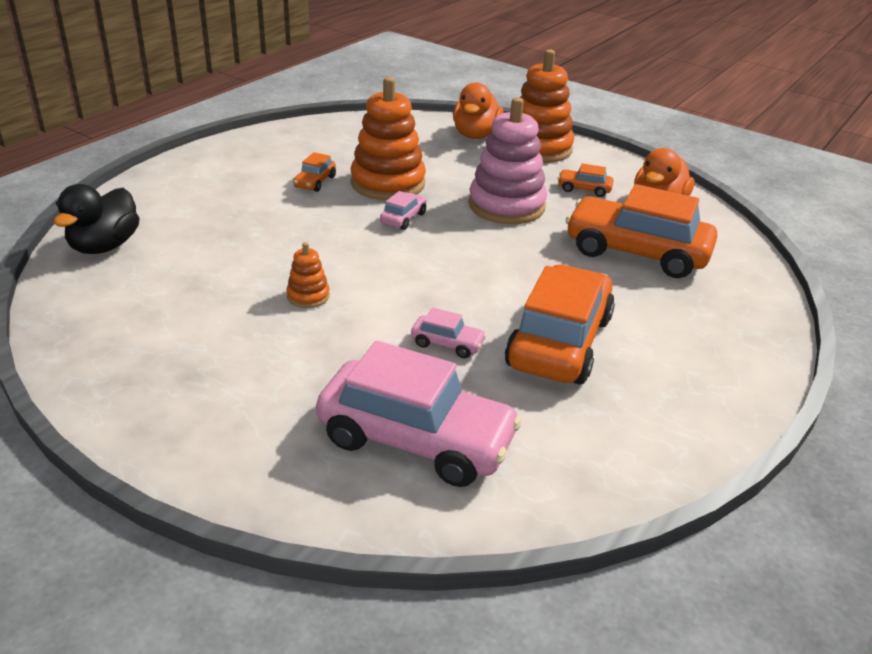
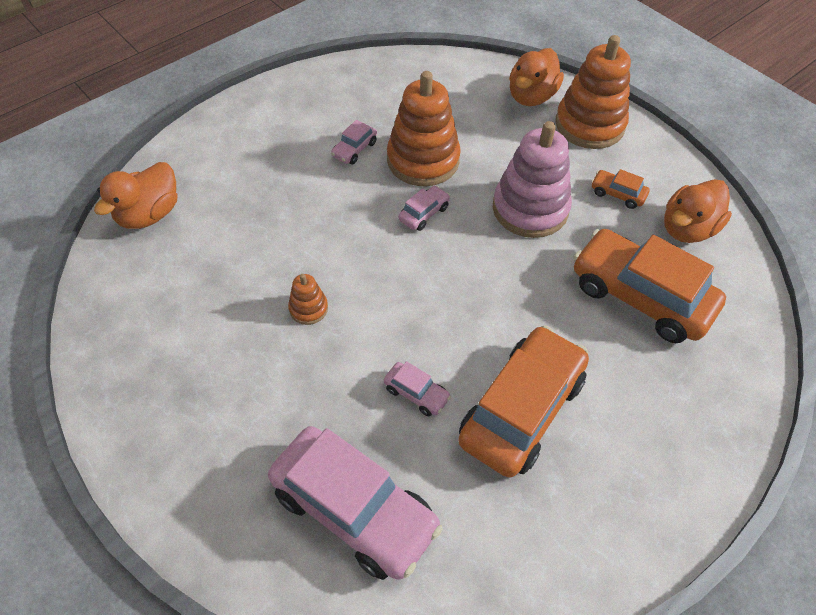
camera: 15 degrees right, 20 degrees up
black duck [54,184,139,254] -> orange duck [94,162,177,229]
orange car [293,152,336,192] -> pink car [331,120,377,164]

